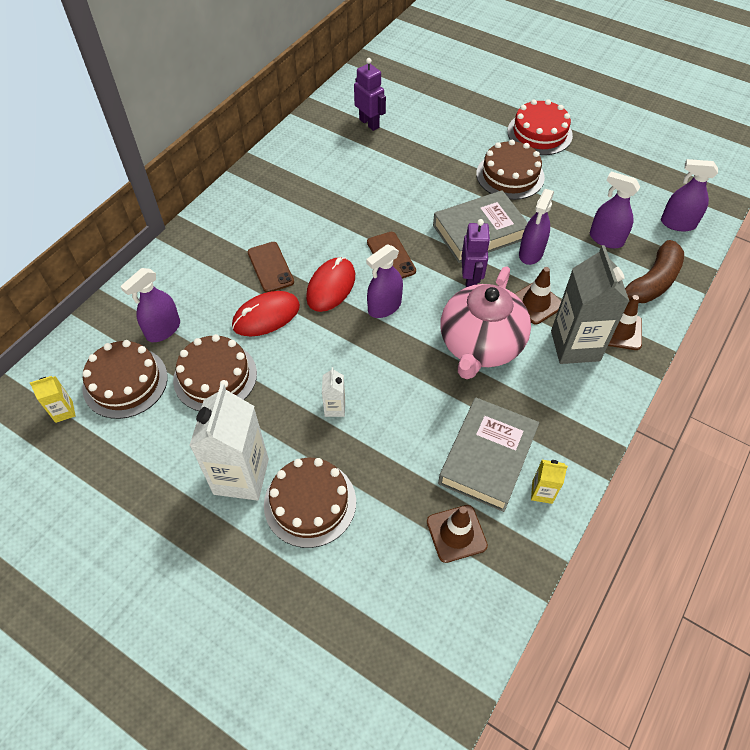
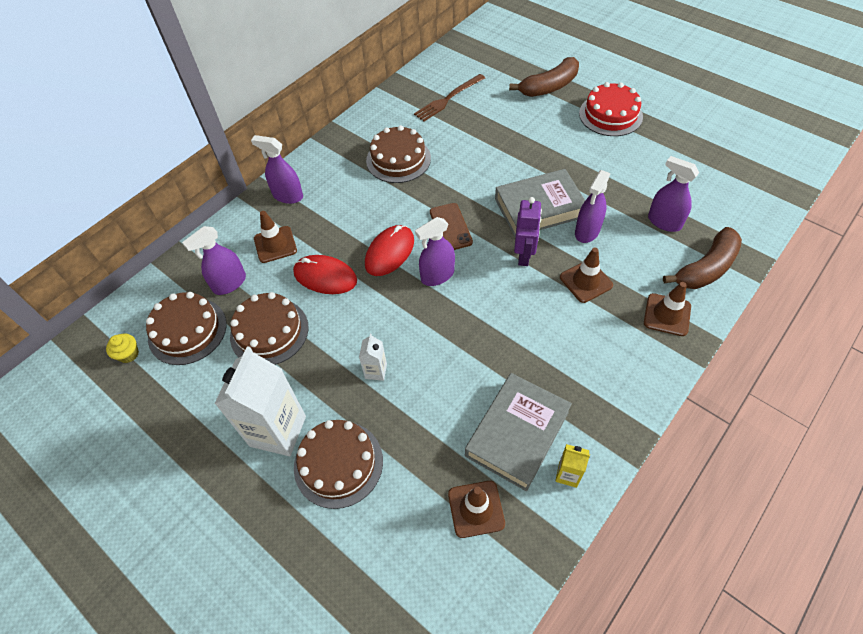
camera: 10 degrees right, 0 degrees up
yellow carton [30,376,75,423] -> yellow cupcake [106,333,139,363]
red mouse [232,291,300,336] -> red mouse turned 45 degrees clockwise [293,255,357,294]
brown phone [248,242,294,293] -> none
purple robot [354,58,386,131] -> brown fork [414,74,485,121]
pink teapot [441,266,531,379] -> none
brown cake [476,140,545,200] -> brown cake moved to [366,125,431,183]
grey carton [551,245,630,364] -> none
purple spray bottle [661,159,718,231] -> purple spray bottle moved to [251,135,303,204]
none -> brown traffic cone [254,211,297,263]
none -> brown banana [509,57,579,97]

